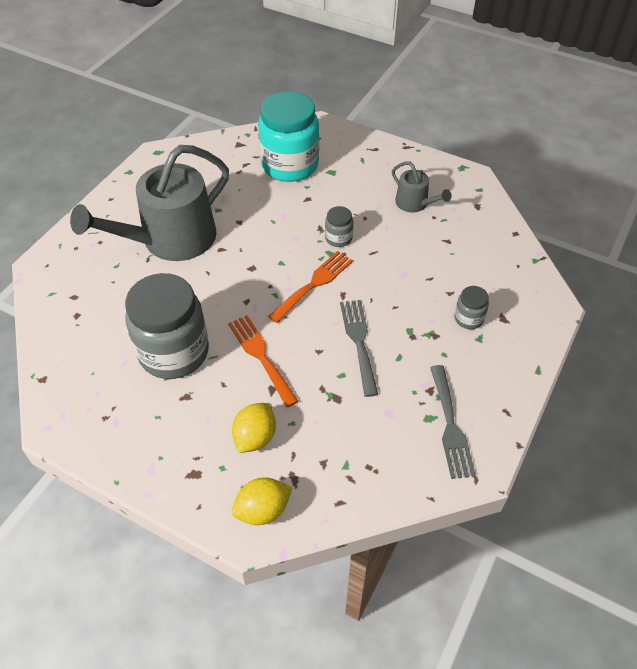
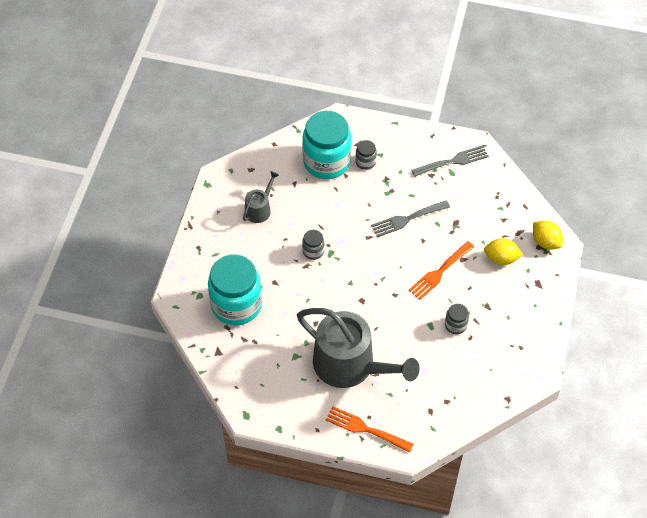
camera: 105 degrees left, 5 degrees up
grey jar [125,273,209,379] -> grey jar [445,304,469,334], size x0.44
orange fork [268,251,353,323] -> orange fork moved to [326,406,414,453]
none -> turquoise jar [302,111,352,179]

